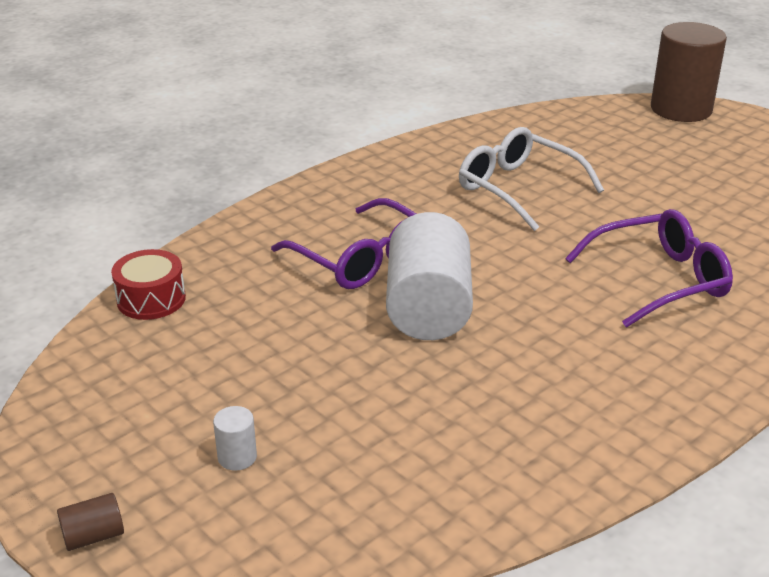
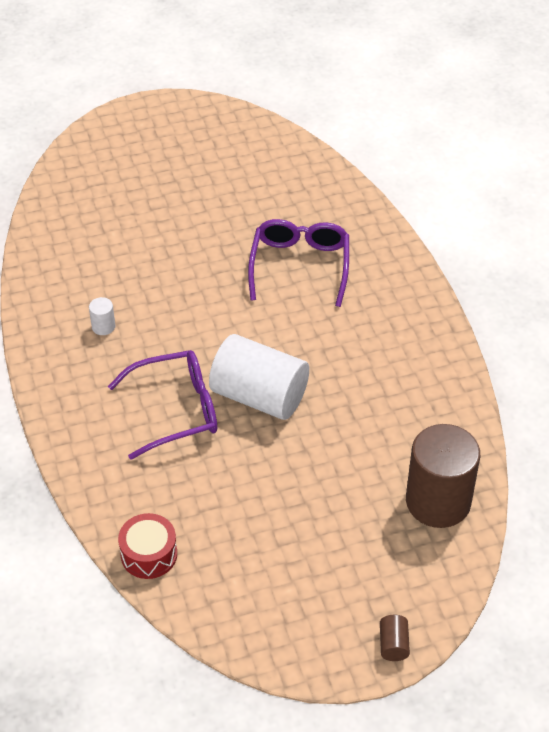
camera: 65 degrees left, 15 degrees up
white cylinder [213,406,257,471] -> white cylinder moved to [89,297,115,335]
white glasses [459,127,604,231] -> none
brown cylinder [651,22,727,122] -> brown cylinder moved to [406,424,480,528]

